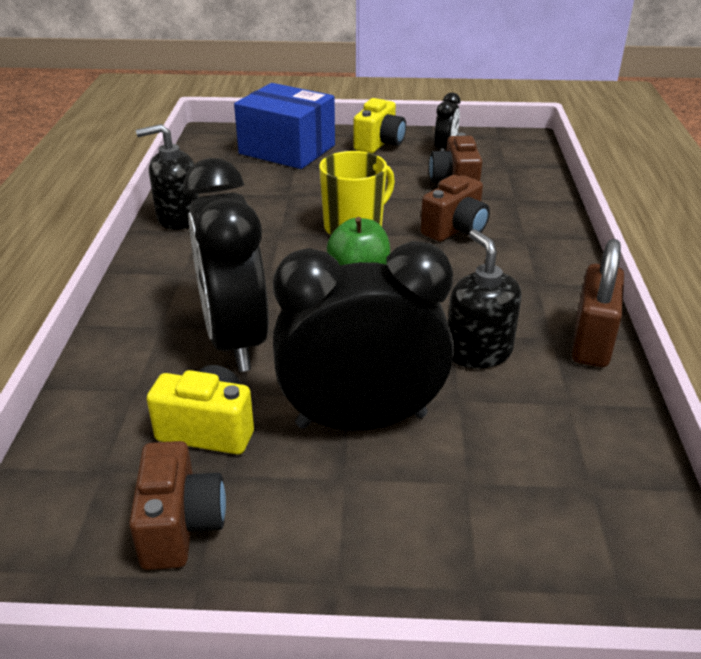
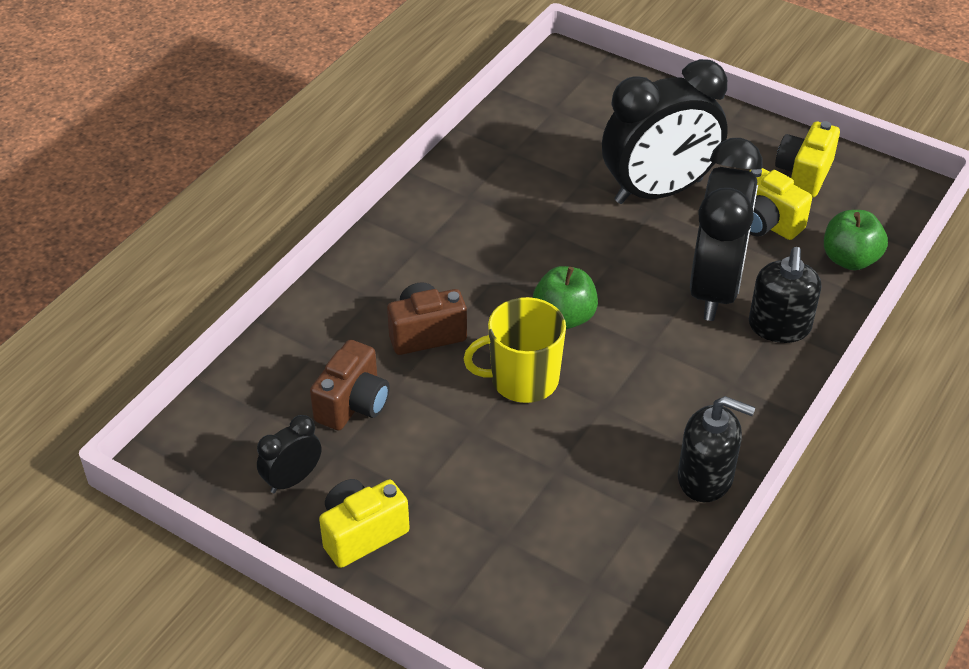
camera: 150 degrees left, 10 degrees up
brown camera [129,441,226,570] -> yellow camera [775,121,840,197]
blue box [234,83,335,169] -> none
black clock [273,241,454,431] -> black clock turned 45 degrees counterclockwise [602,59,728,204]
black soap dispenser [448,229,522,369] -> black soap dispenser moved to [749,247,821,343]
brown padlock [572,239,624,367] -> none
none -> green apple [824,210,888,270]

